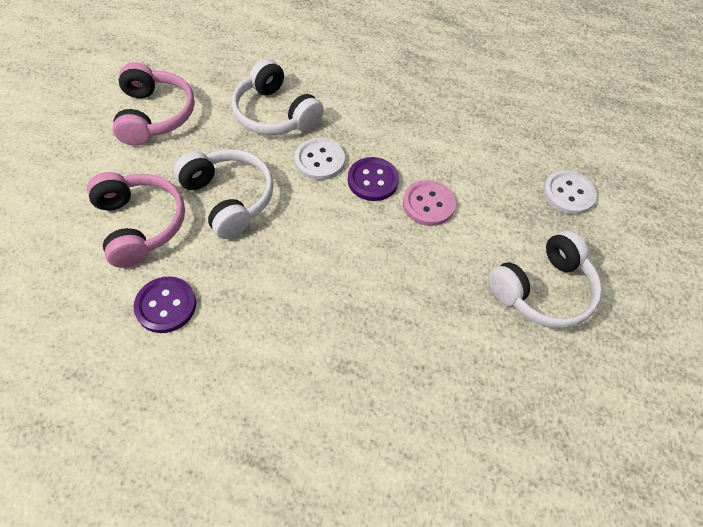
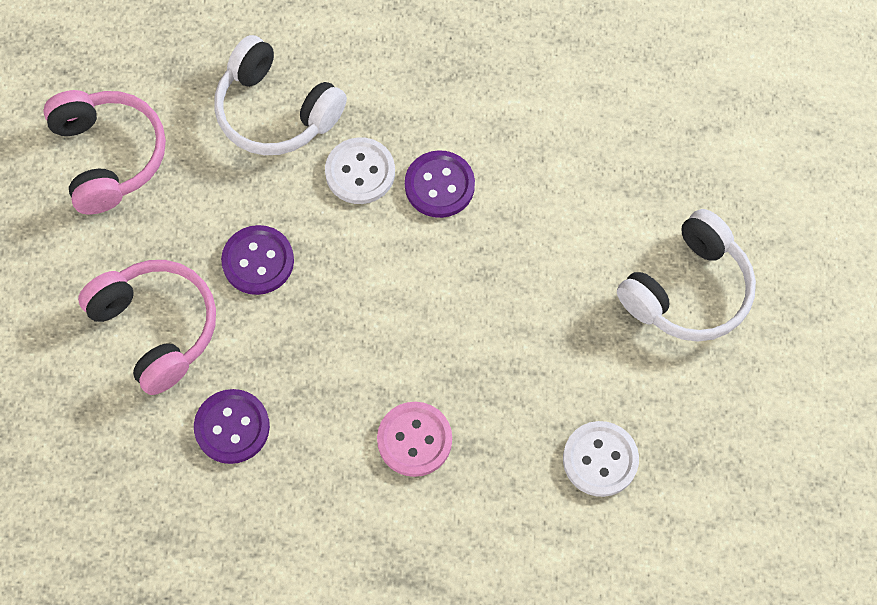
camera: 10 degrees left, 10 degrees up
white headphones [174,149,274,239] -> purple button [221,225,294,295]
pink button [403,180,456,226] -> pink button moved to [377,402,452,477]
white button [543,170,597,215] -> white button moved to [563,421,639,497]

